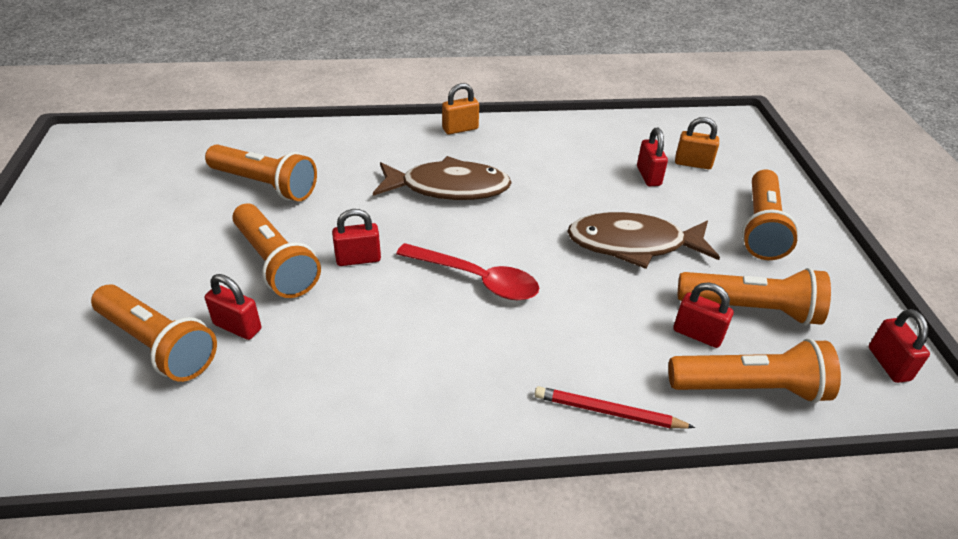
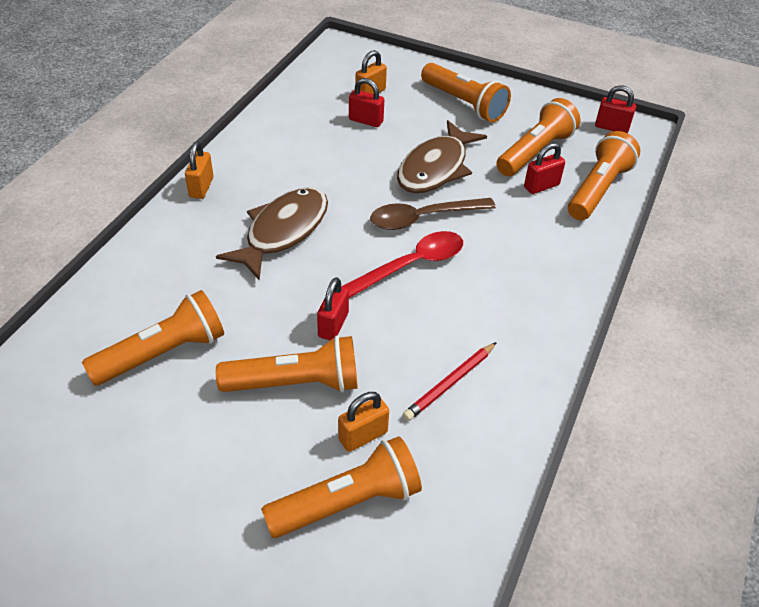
camera: 60 degrees left, 5 degrees up
red padlock [205,274,261,340] -> orange padlock [338,392,389,452]
red pencil [534,386,695,429] -> red pencil moved to [403,342,497,421]
none -> brown spoon [370,198,496,230]

